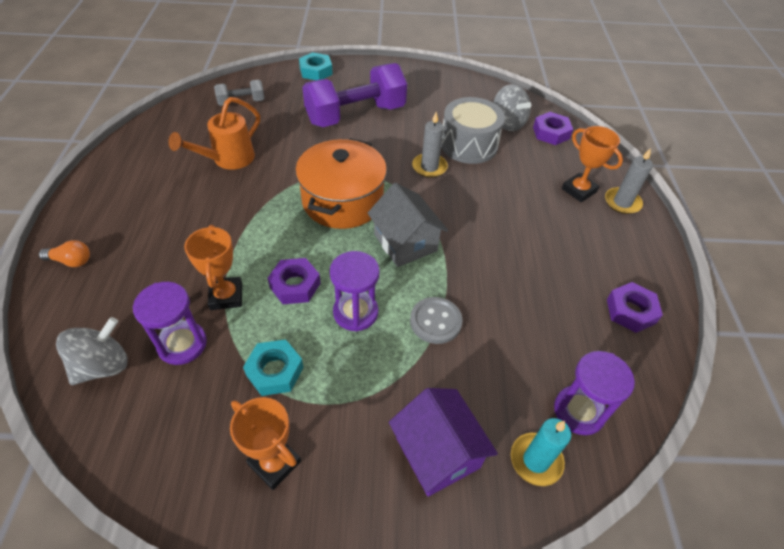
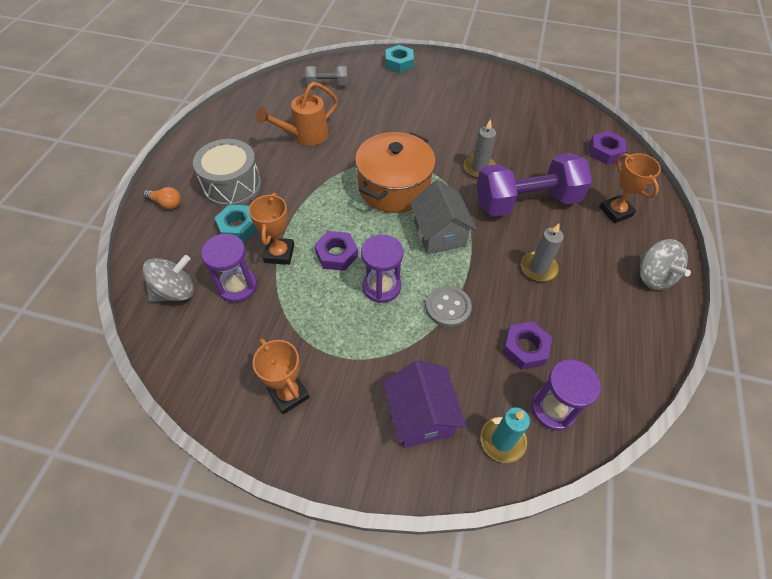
camera: 15 degrees right, 5 degrees up
turquoise nut [243,339,304,396] -> turquoise nut moved to [215,205,258,242]
purple dumbbell [302,63,407,127] -> purple dumbbell moved to [476,153,592,217]
grey drum [441,97,505,164] -> grey drum moved to [193,139,262,207]
grey spinning top [493,84,531,131] -> grey spinning top moved to [640,239,691,290]
grey candle [605,148,653,214] -> grey candle moved to [521,223,564,281]
purple nut [607,282,663,333] -> purple nut moved to [503,321,552,370]

